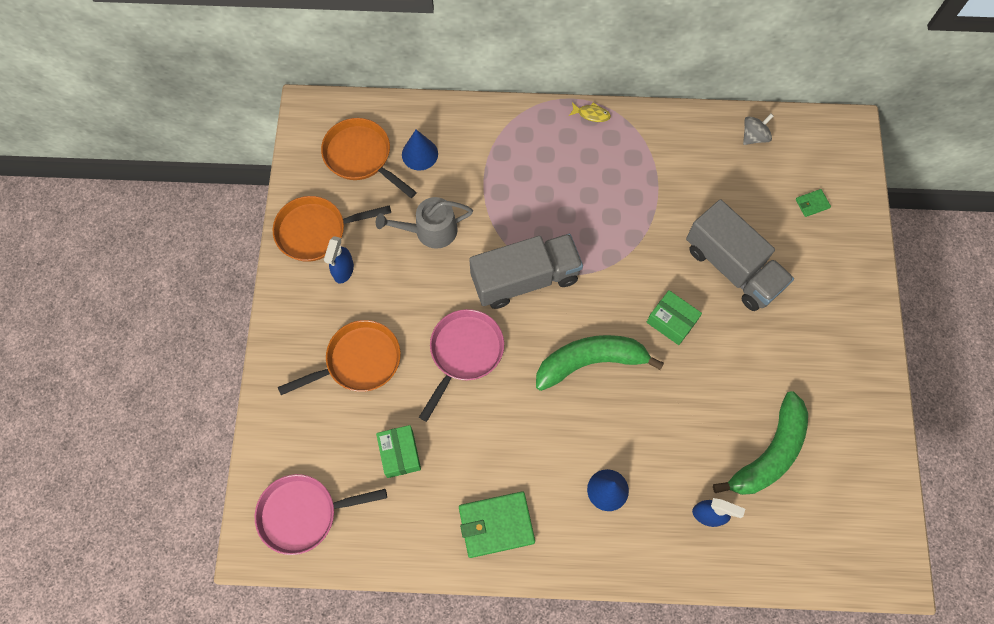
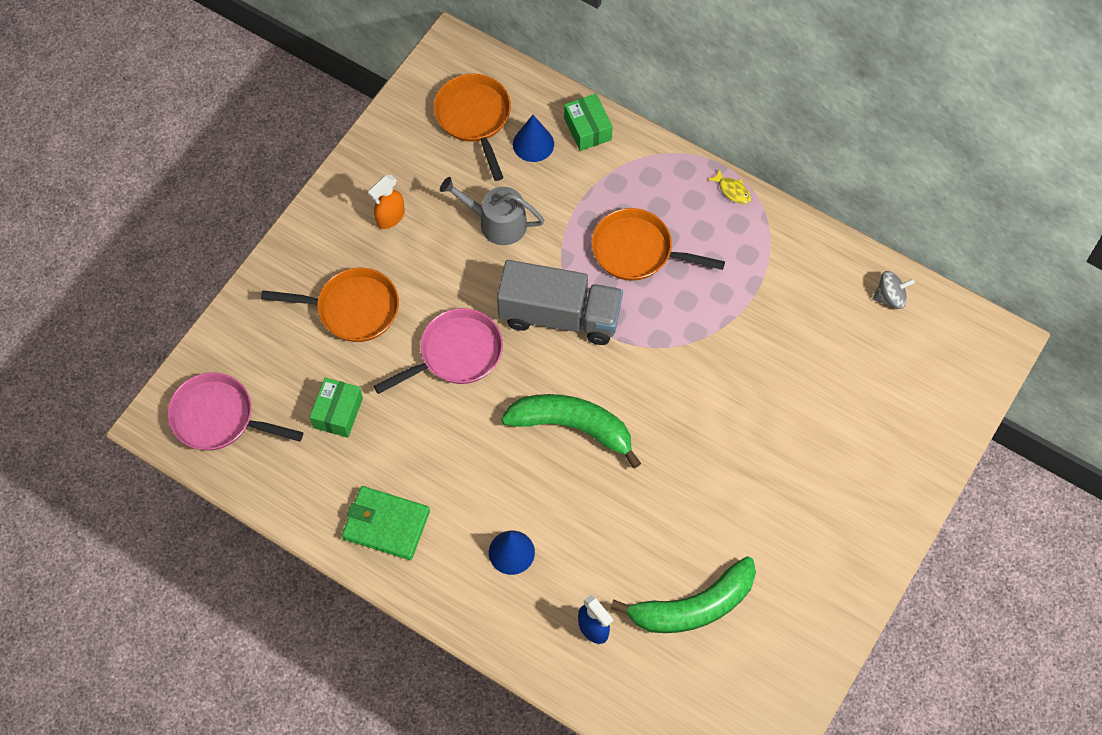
camera: 30 degrees right, 5 degrees down
orange pan [273,196,391,262] -> orange pan moved to [592,208,725,281]
blue spray bottle [324,236,354,284] -> orange spray bottle [368,175,405,229]
green box [647,290,702,345] -> green box moved to [564,93,613,151]
grey truck [686,199,794,311] -> none
green wallet [796,189,831,217] -> none

